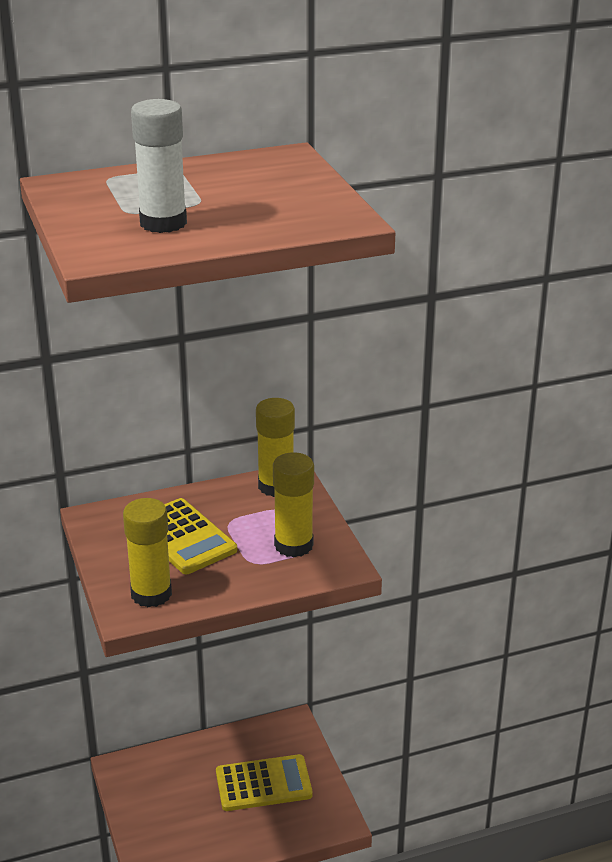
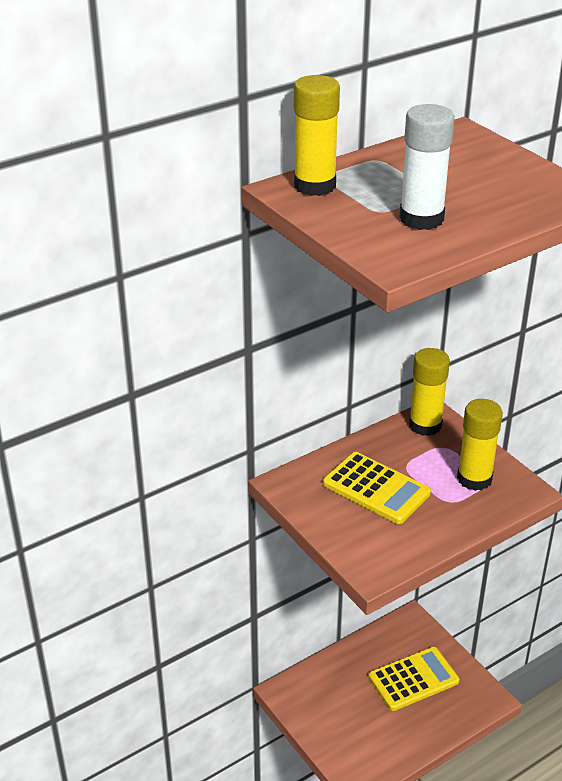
camera: 15 degrees left, 5 degrees up
yellow glue stick [123,498,172,607] -> yellow glue stick moved to [294,75,340,196]

